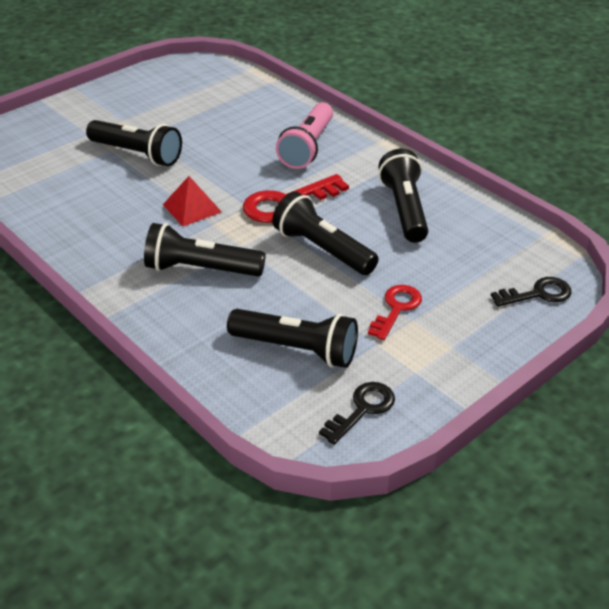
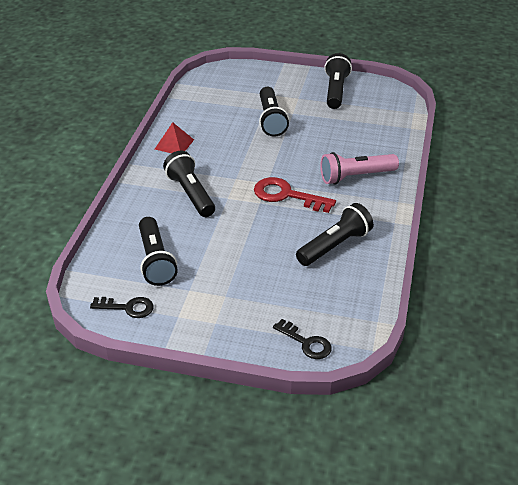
camera: 55 degrees right, 0 degrees up
red pyramid [163,176,222,226] -> red pyramid moved to [155,122,194,153]
black flashlight [272,191,379,275] -> black flashlight moved to [324,53,352,109]
red key [368,285,422,340] -> none

